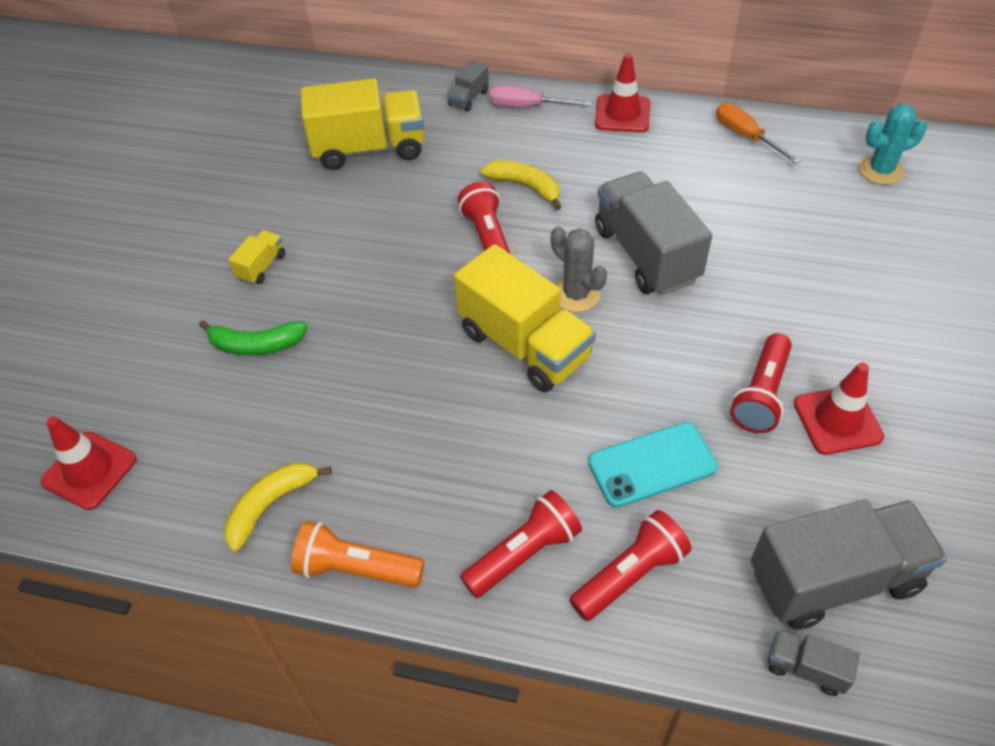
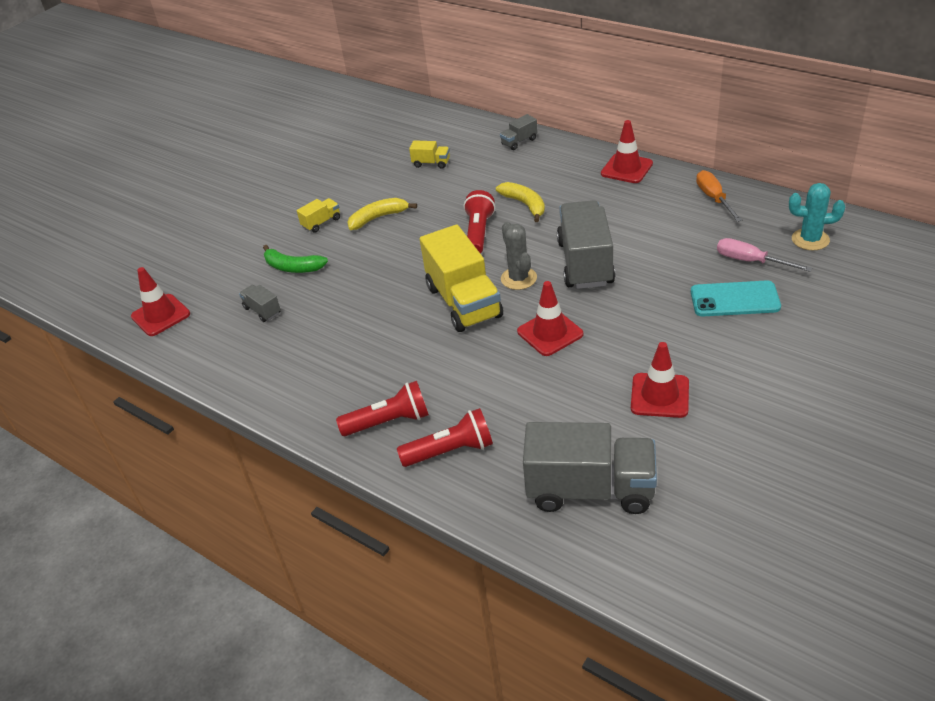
camera: 25 degrees right, 10 degrees down
yellow banana [224,463,332,552] -> yellow banana moved to [347,198,417,230]
orange flashlight [291,521,424,588] -> none
yellow truck [301,78,424,170] -> yellow truck [409,140,450,169], size x0.45
pink screwdriver [489,85,591,107] -> pink screwdriver moved to [717,238,812,272]
turquoise phone [588,422,718,508] -> turquoise phone moved to [691,280,781,316]
red flashlight [730,333,792,433] -> none
grey truck [768,629,860,696] -> grey truck moved to [239,285,281,322]
none -> red traffic cone [517,281,583,356]

